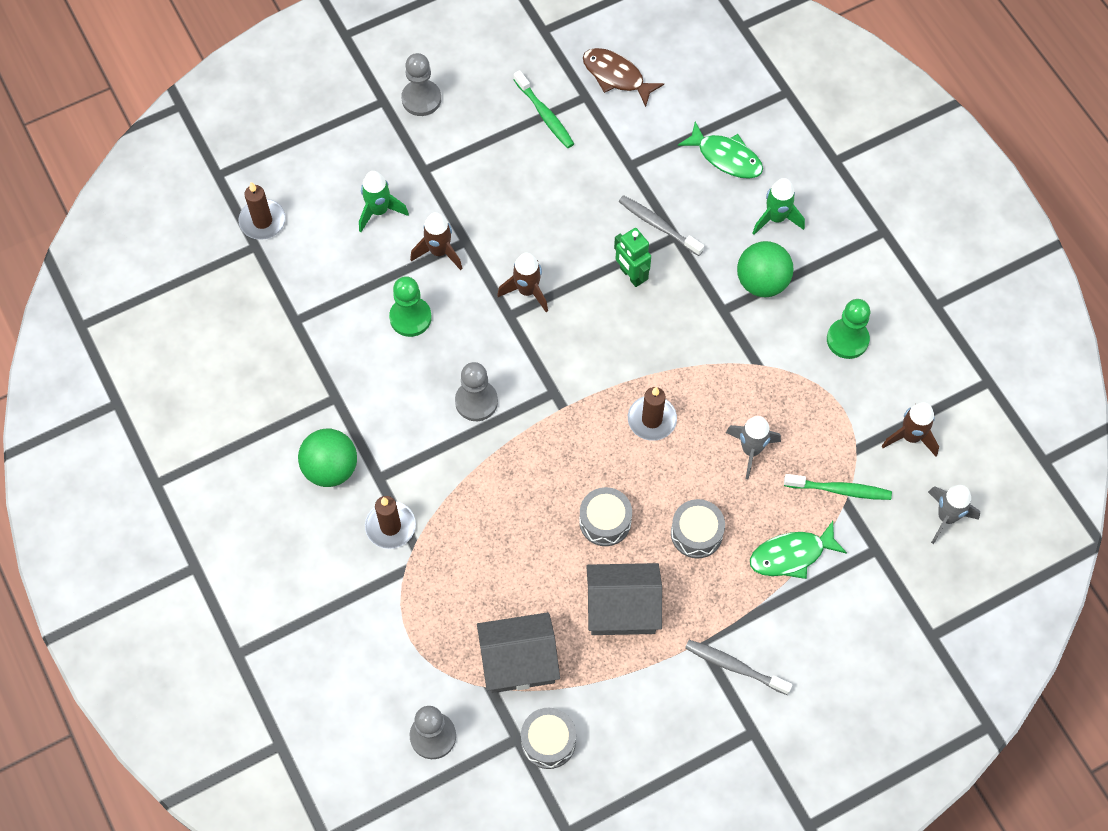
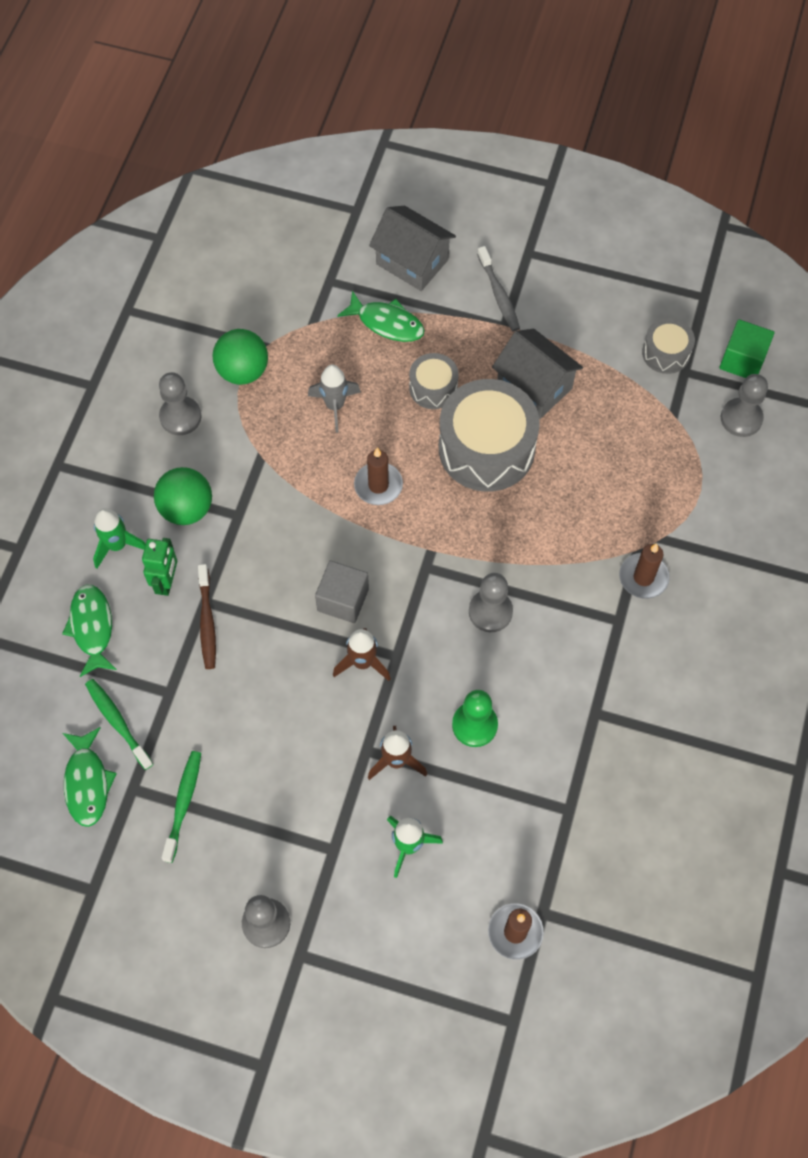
camera: 135 degrees left, 0 degrees up
green ball [298,429,357,487] -> green ball moved to [212,329,268,385]
grey house [477,612,560,693] -> grey house moved to [369,206,456,291]
grey drum [579,487,632,546] -> grey drum [439,379,540,492], size x1.96
brown fish [583,48,664,107] -> green fish [63,727,117,827]
green robot [614,228,651,287] -> green robot moved to [142,538,177,596]
grey toothbrush [619,195,704,256] -> brown toothbrush [198,564,216,669]
green toothbrush [784,474,892,500] -> green toothbrush moved to [85,679,153,770]
green pawn [827,299,870,359] -> grey pawn [159,372,201,435]
brown rocket [882,402,939,456] -> none
grey rocket [928,485,980,544] -> none
none -> grey cube [315,561,369,623]
none -> green cube [719,319,775,378]

